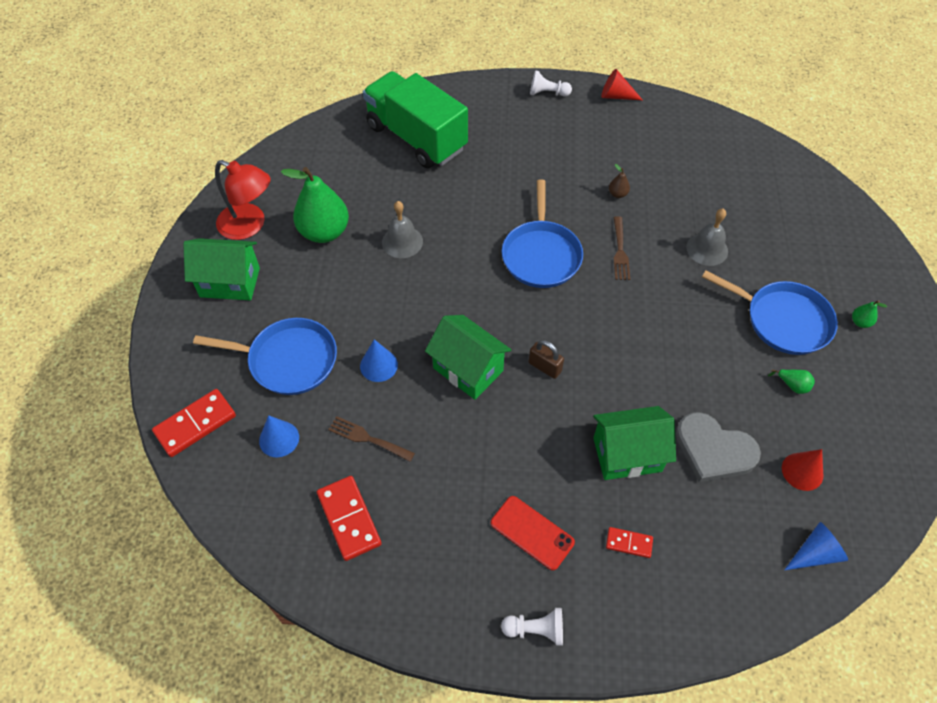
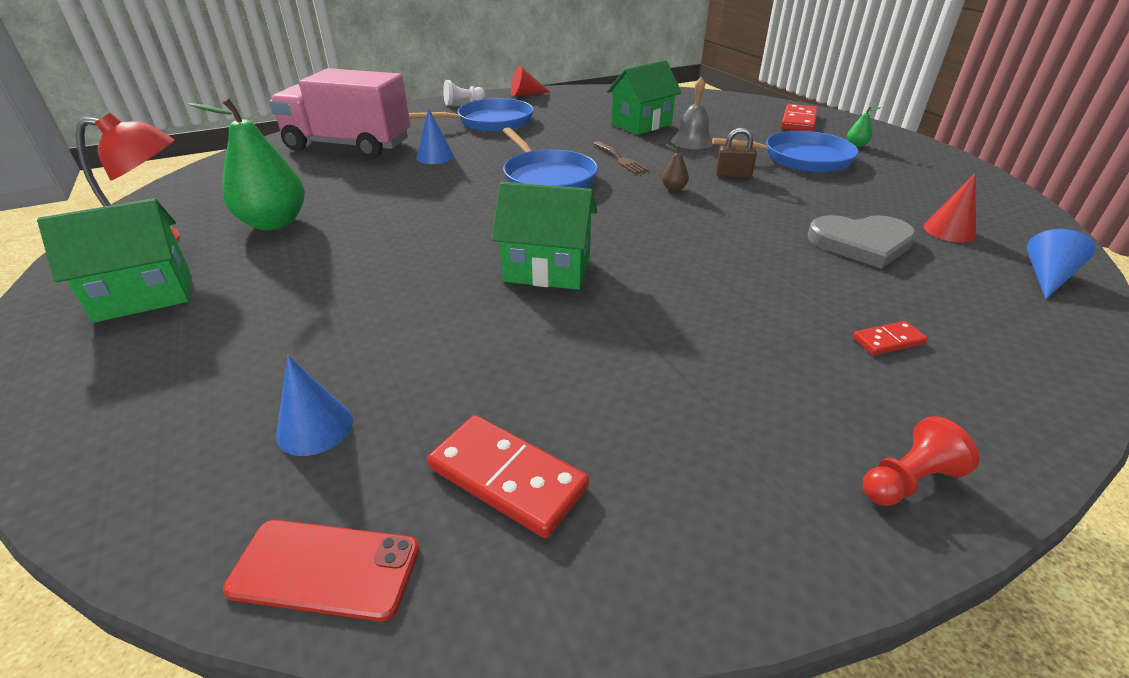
camera: 30 degrees left, 20 degrees down
red domino [152,389,236,457] -> red domino moved to [781,104,817,131]
blue pan [193,318,337,395] -> blue pan moved to [409,98,534,132]
brown fork [328,416,415,462] -> none
blue cone [360,339,398,382] -> blue cone moved to [416,108,454,164]
green truck [363,71,468,168] -> pink truck [269,68,410,159]
grey bell [382,201,423,258] -> none
red phone [491,496,575,571] -> red phone moved to [223,520,420,621]
white pawn [501,608,563,645] -> red pawn [862,416,980,506]
brown padlock [529,340,564,379] -> brown padlock moved to [716,128,757,178]
green house [593,406,676,480] -> green house moved to [607,60,682,135]
brown pear [609,164,630,198] -> brown pear moved to [662,144,689,191]
green pear [768,369,815,394] -> none

